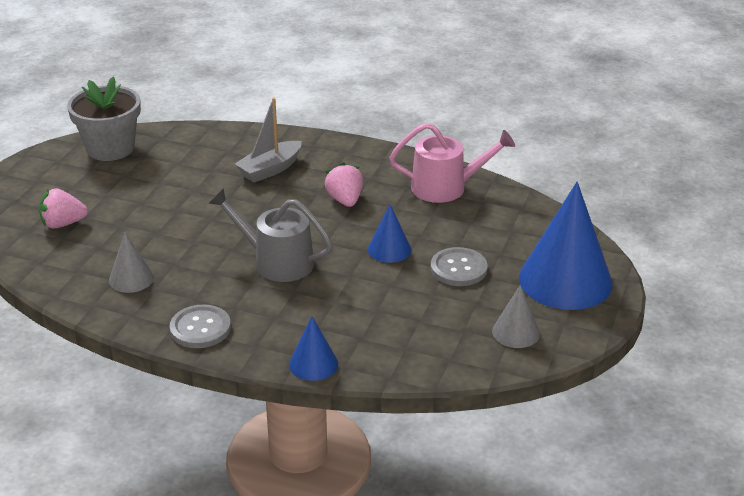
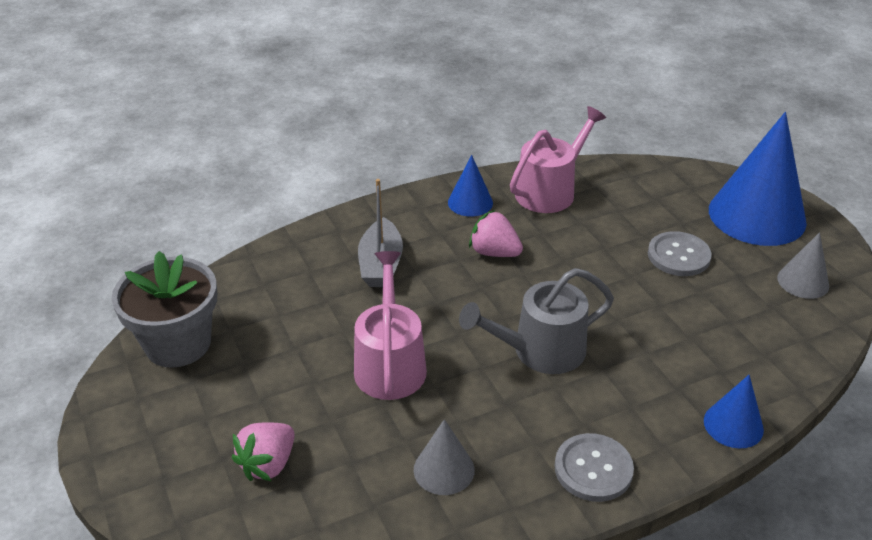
camera: 45 degrees left, 5 degrees up
blue cone [368,204,411,263] -> blue cone moved to [448,155,493,217]
none -> pink watering can [354,251,427,400]

